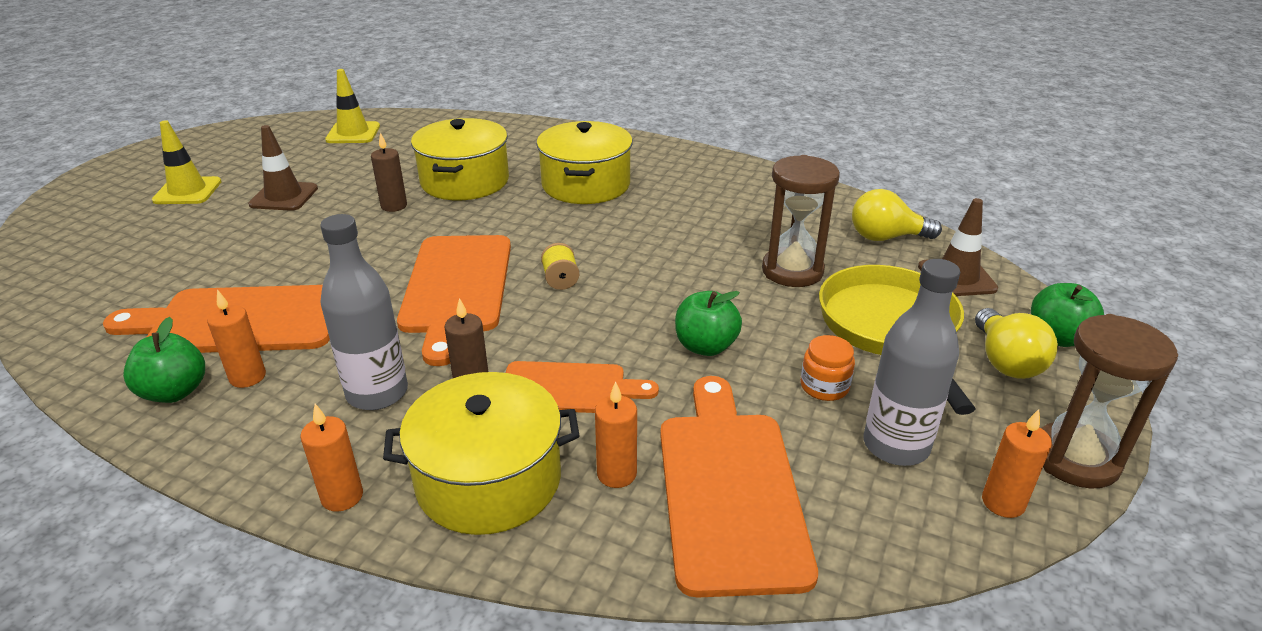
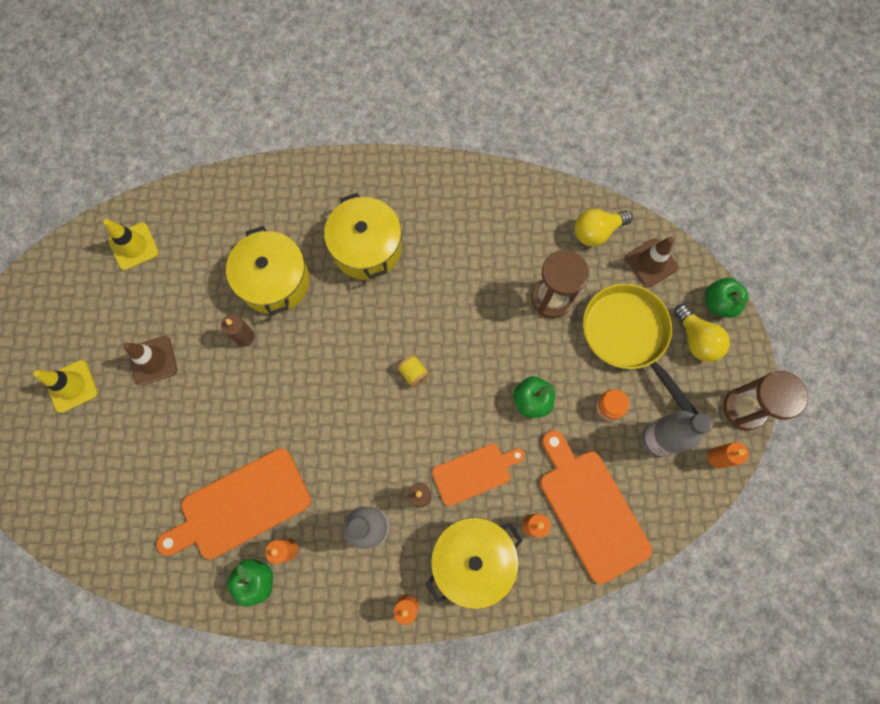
camera: 25 degrees left, 40 degrees up
orange cutting board [397,235,511,366] -> none

